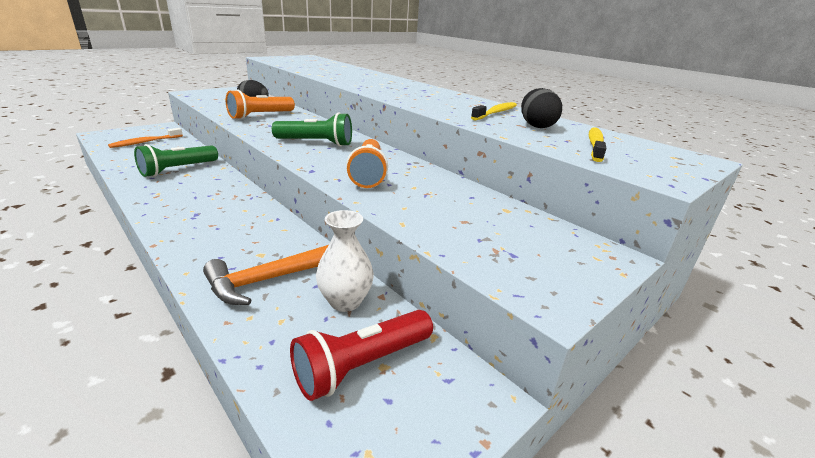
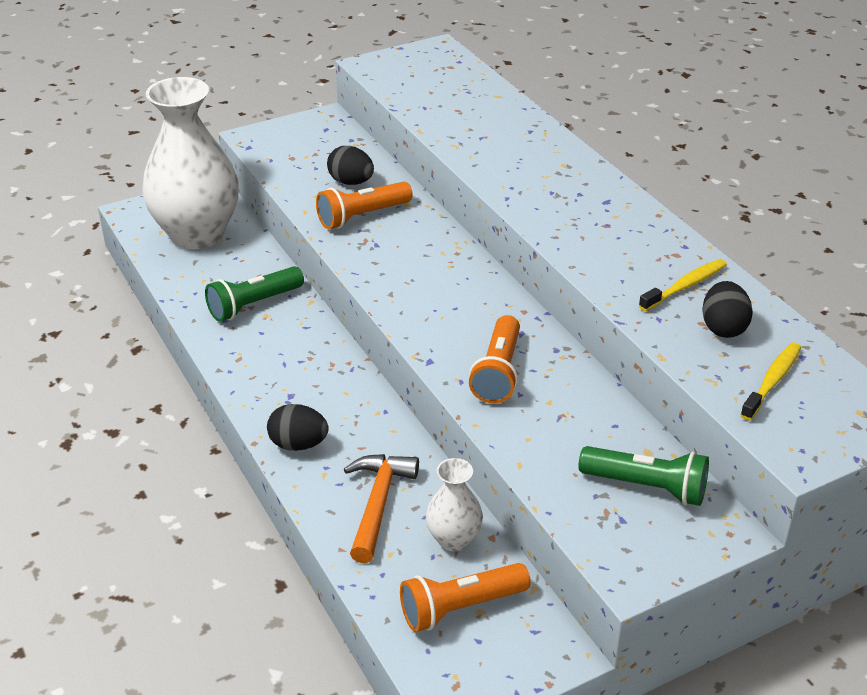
camera: 15 degrees right, 10 degrees up
orange toothbrush [108,128,183,148] -> white vase [142,77,239,249]
orange hammer [203,245,328,305] -> orange hammer turned 120 degrees clockwise [344,454,419,563]
green flashlight [272,112,352,147] -> green flashlight moved to [579,446,709,506]
red flashlight [290,310,433,401] -> orange flashlight [400,563,531,632]
none -> black egg [267,404,329,451]

